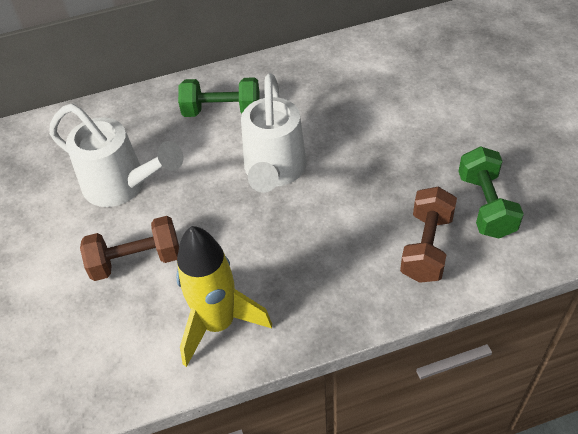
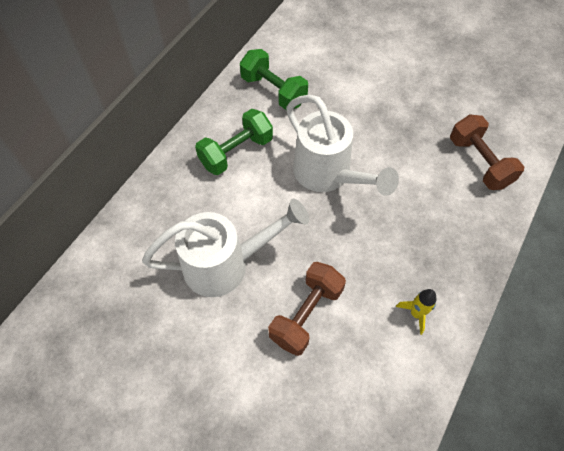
camera: 45 degrees left, 10 degrees up
yellow rocket [176,226,272,367] -> yellow rocket [396,289,436,335], size x0.44
green dumbbell [458,146,524,238] -> green dumbbell moved to [240,49,308,110]

